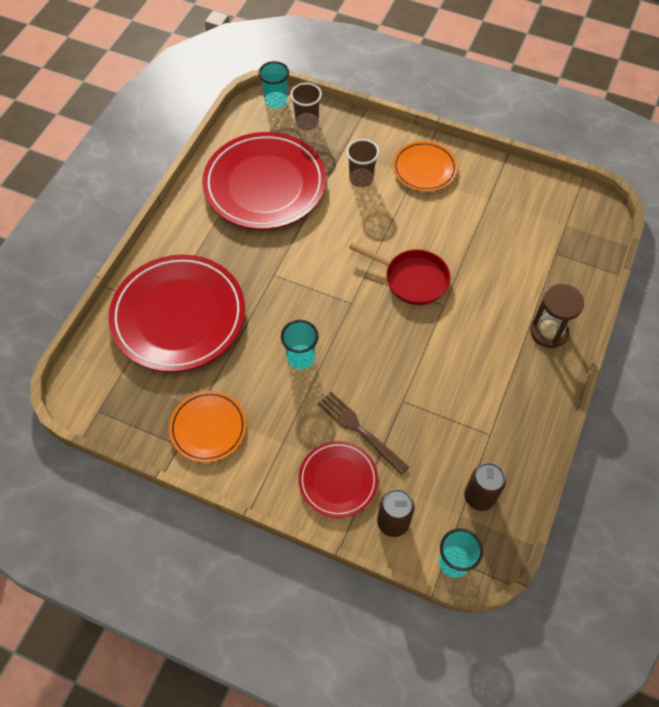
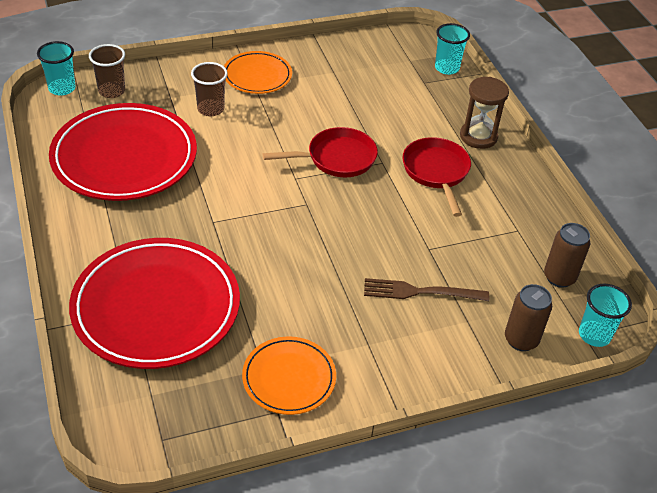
camera: 45 degrees left, 15 degrees down
turquoise cup [281,320,318,369] -> turquoise cup moved to [435,23,470,75]
red plate [298,441,378,518] -> none
none -> red pan [403,137,471,217]

